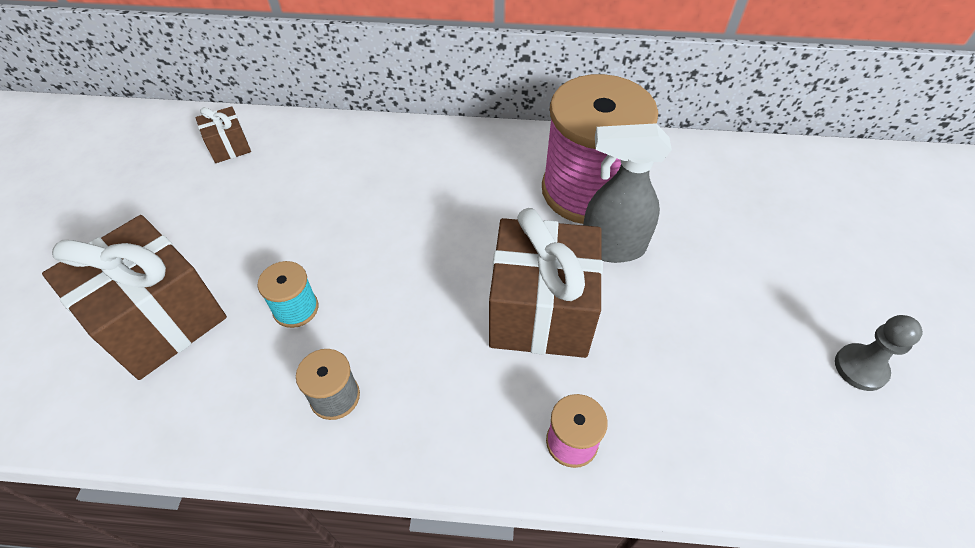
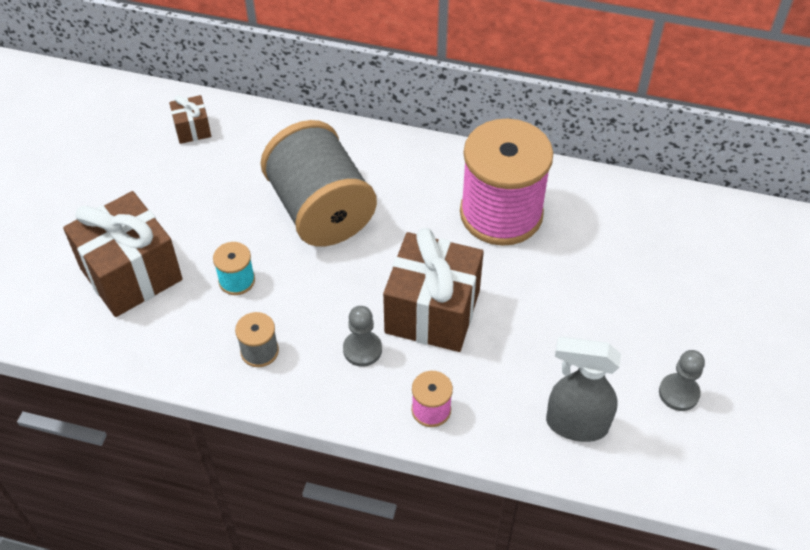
camera: 10 degrees right, 0 degrees up
grey spray bottle [583,123,672,263] -> grey spray bottle moved to [546,337,621,442]
none -> grey spool [261,120,377,247]
none -> grey pawn [343,306,382,367]

